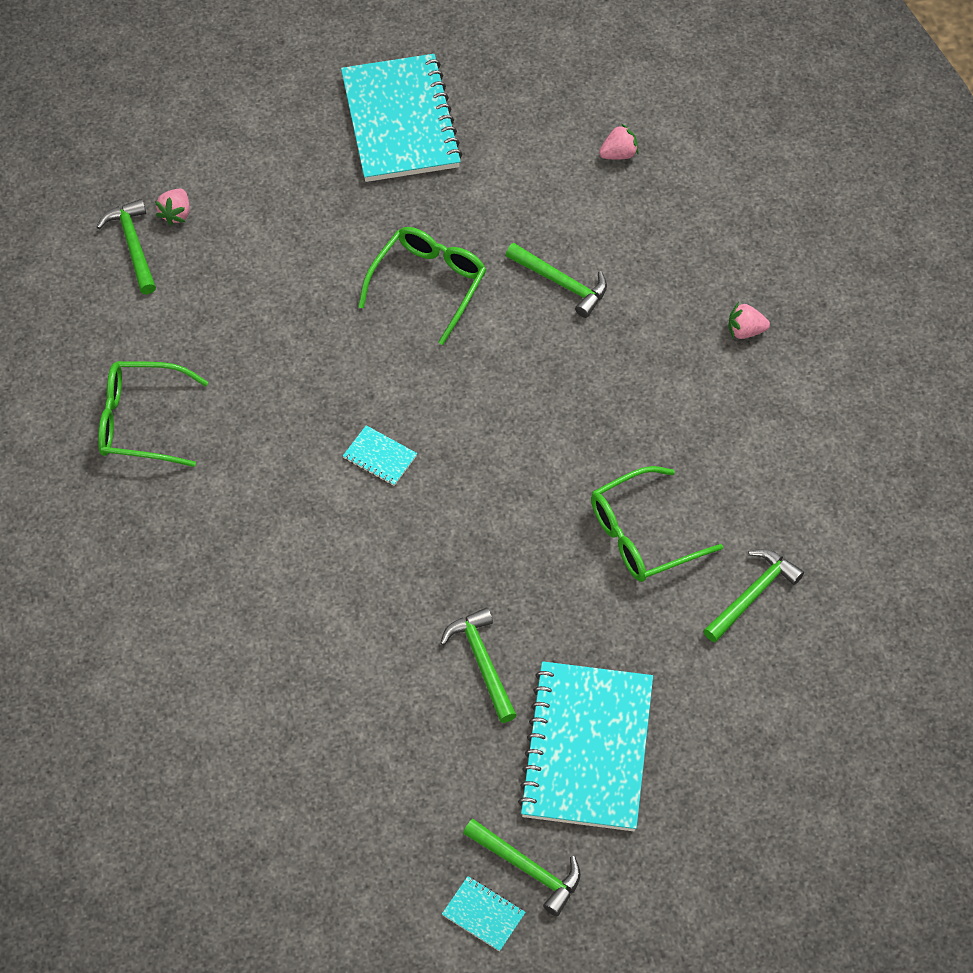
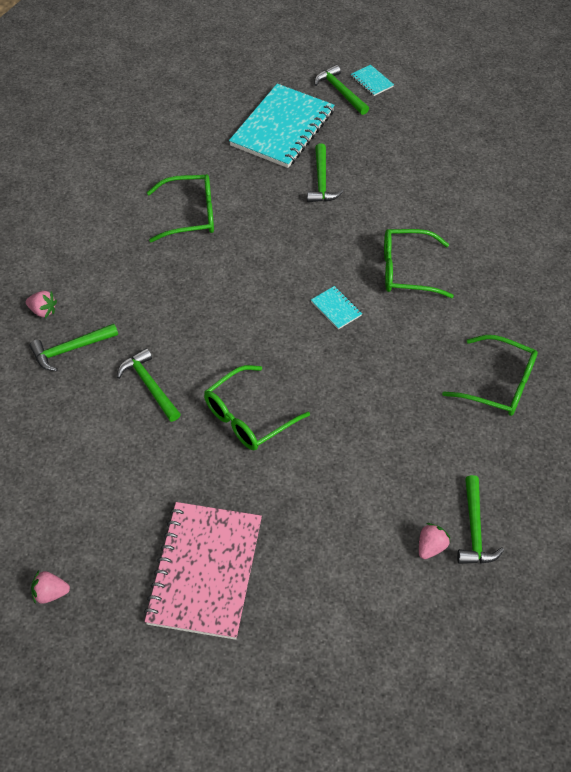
camera: 160 degrees left, 5 degrees down
turquoise notebook [341,54,462,182] -> pink notebook [144,502,262,640]
pink strawberry [599,123,639,159] -> pink strawberry moved to [31,571,70,604]
green hammer [703,549,804,642] -> green hammer moved to [30,323,118,371]
none -> green glasses [384,229,454,298]

